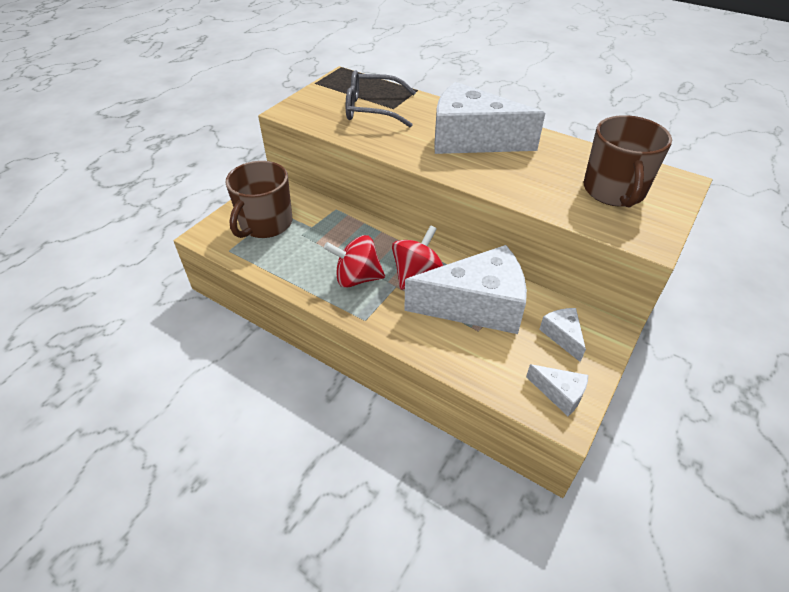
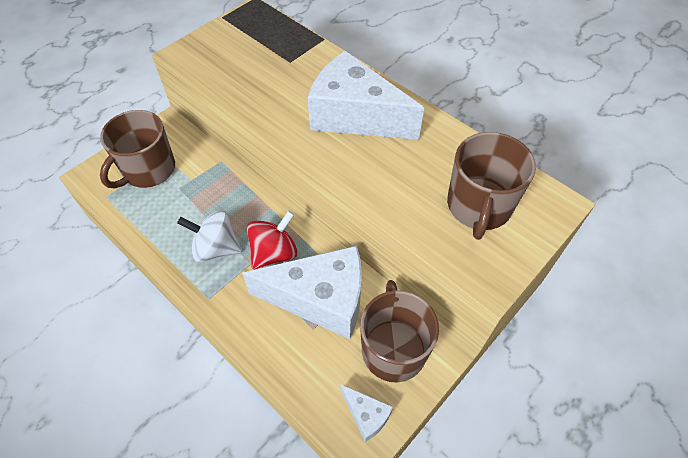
camera: 10 degrees right, 10 degrees up
red spinning top [324,235,385,288] -> white spinning top [177,210,242,262]
grey glasses [346,70,416,127] -> none
white cheese [539,308,586,362] -> brown mug [360,280,439,382]

